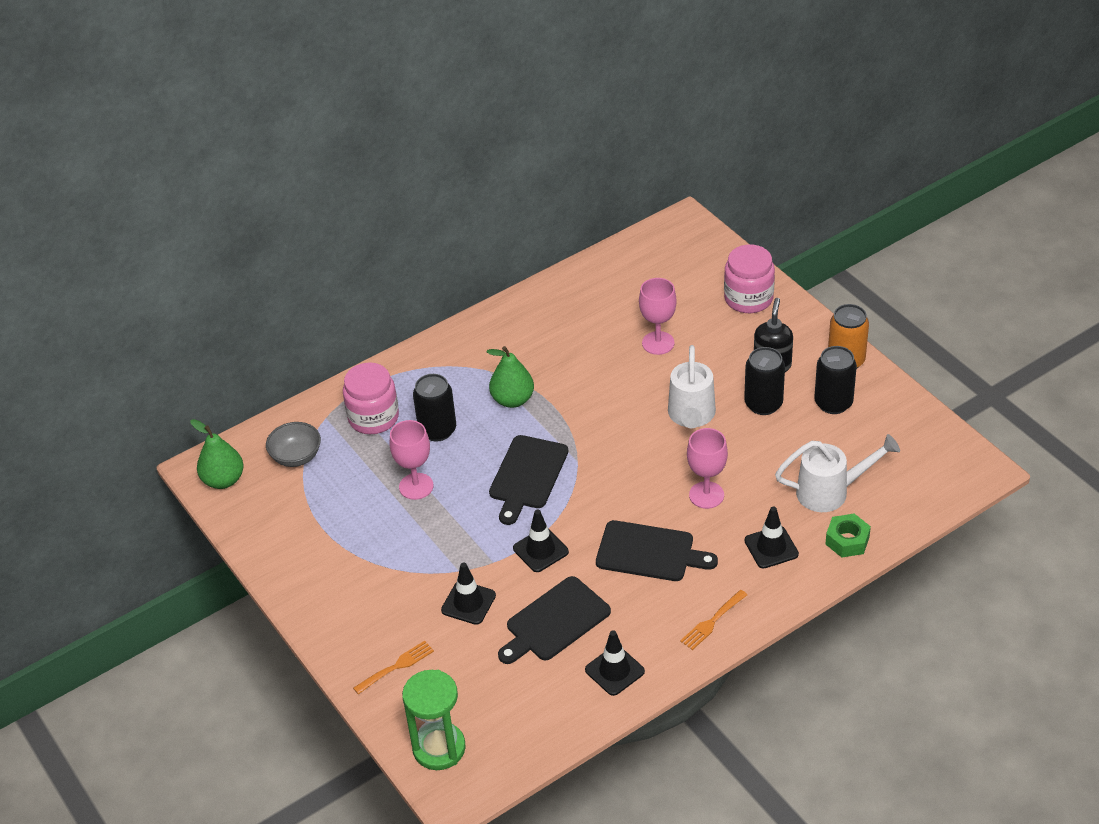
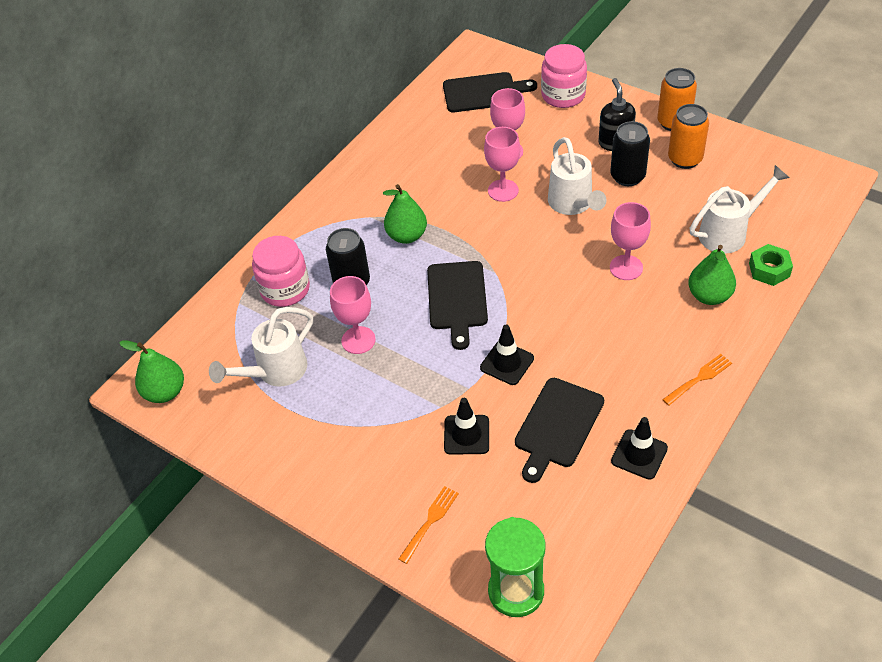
camera: 20 degrees left, 5 degrees up
grey bowl [266,422,321,467] -> none
black cutting board [596,520,718,581] -> black cutting board moved to [443,72,537,112]
orange fork [680,590,747,650] -> orange fork turned 150 degrees counterclockwise [662,354,732,406]
black traffic cone [745,507,799,569] -> green pear [688,245,736,305]
black can [814,346,857,414] -> orange can [668,104,709,169]
none -> white watering can [209,307,313,387]
none -> pink goblet [484,127,520,202]

